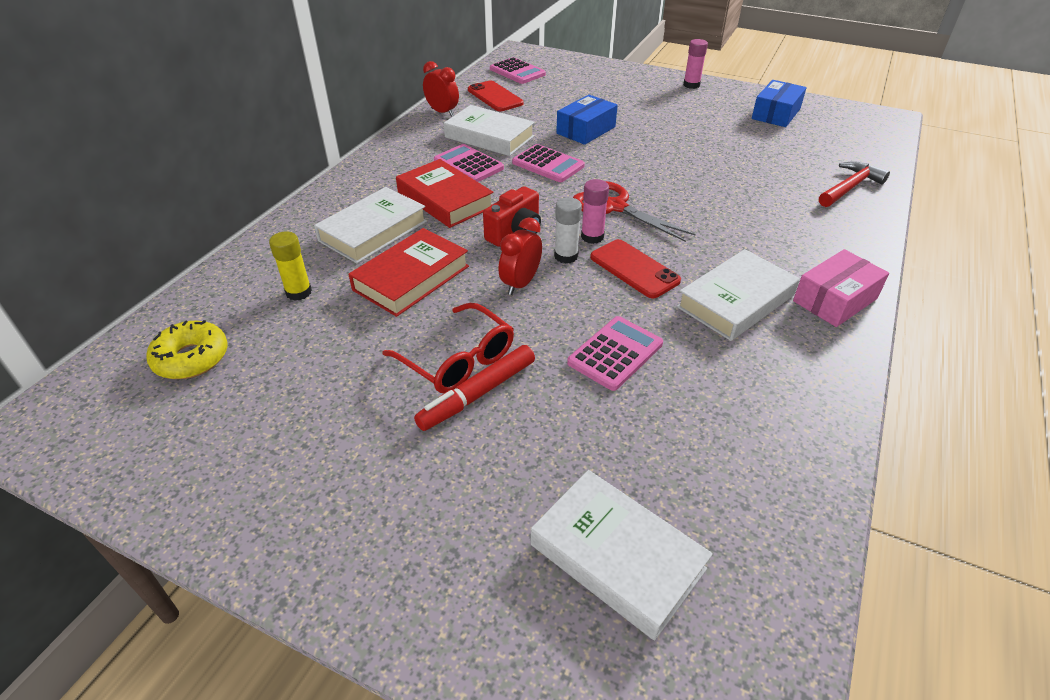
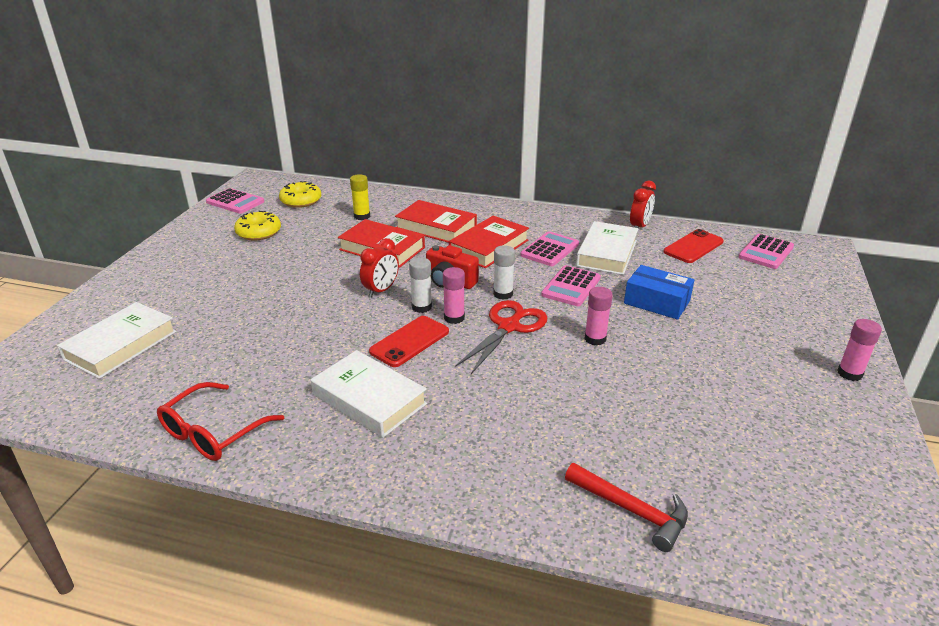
camera: 80 degrees right, 10 degrees down
white book [314,187,427,264] -> red book [395,200,477,243]
red glasses [383,303,514,393] -> red glasses moved to [157,382,284,461]
red marker [414,345,535,431] -> none
red clock [499,218,542,295] -> red clock turned 105 degrees clockwise [360,238,399,297]
pink calculator [567,316,663,391] -> pink calculator moved to [206,188,264,214]
blue box [752,80,807,127] -> none
pink box [793,249,889,327] -> none
none -> yellow donut [234,211,281,240]
none -> white glue stick [493,245,515,300]
none -> pink glue stick [585,287,613,345]

